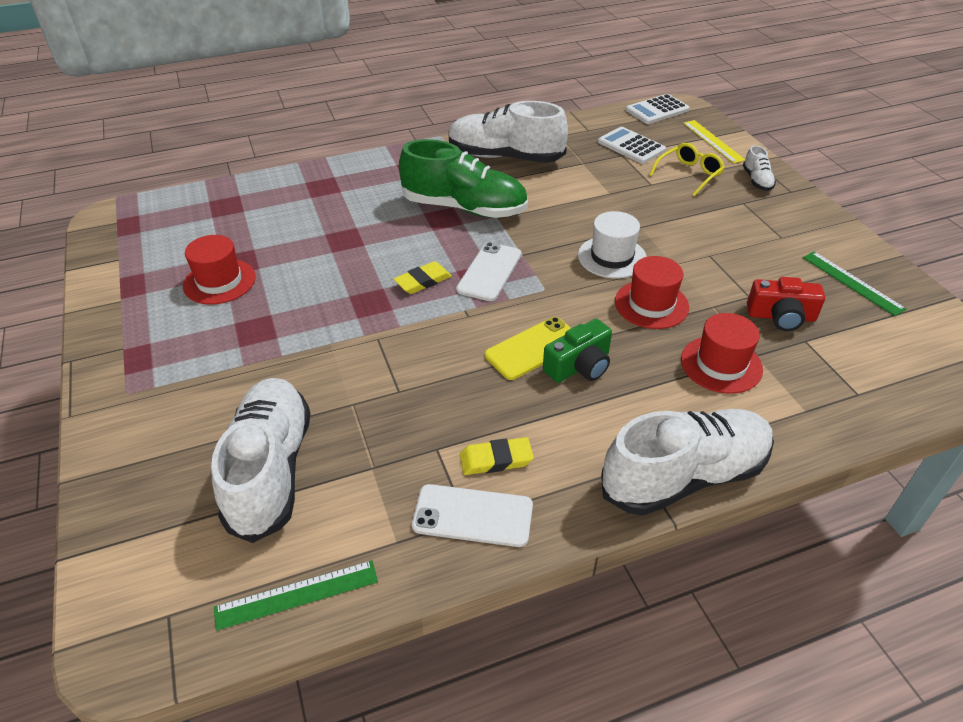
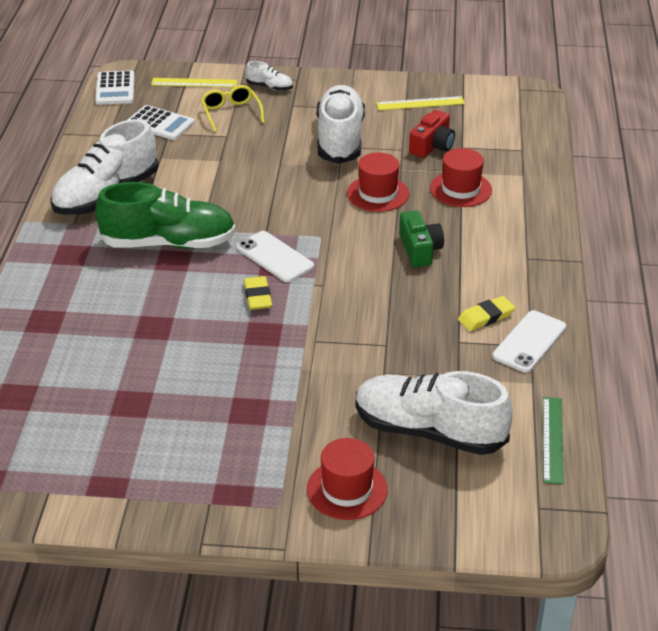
camera: 65 degrees left, 5 degrees down
red hat [183,235,256,305] -> red hat moved to [307,438,388,520]
green shoe [399,139,528,218] -> green shoe turned 45 degrees clockwise [95,182,236,249]
yellow eraser [460,437,534,475] -> yellow eraser turned 45 degrees clockwise [458,296,515,331]
yellow phone [485,317,571,380] -> none
white hat [578,211,647,278] -> none
white calculator [598,127,666,164] -> white calculator turned 135 degrees counterclockwise [128,105,195,140]
white shoe [601,409,774,516] -> white shoe moved to [317,85,365,164]
green ruler [803,252,906,316] -> yellow ruler [377,96,465,110]

